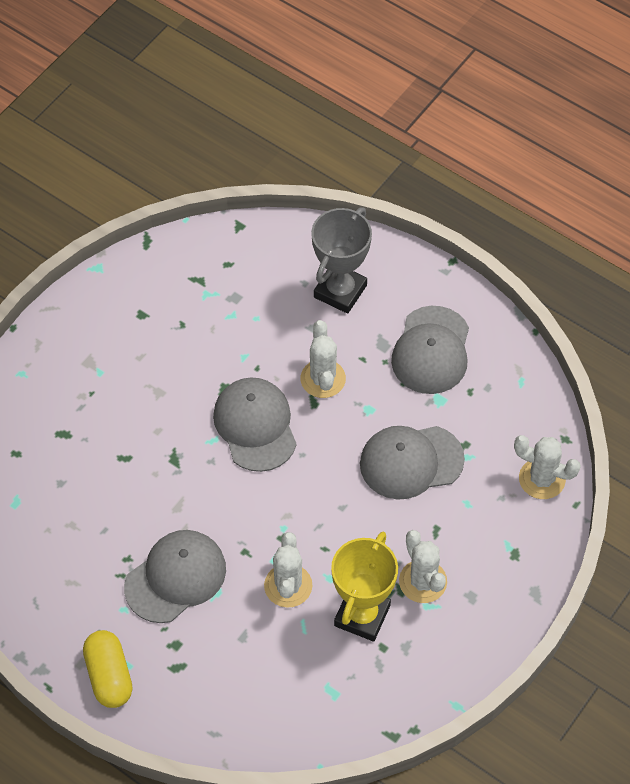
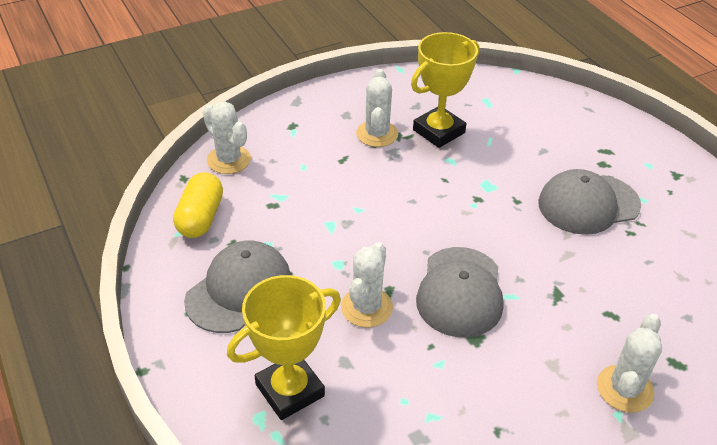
camera: 155 degrees left, 15 degrees down
yellow capsule [83,630,133,708] -> yellow capsule moved to [173,172,223,238]
white cactus [264,532,312,608] -> white cactus moved to [597,314,662,413]
grey trophy [311,207,372,314] -> yellow trophy [227,275,341,420]
grey cap [360,426,465,499] -> none

